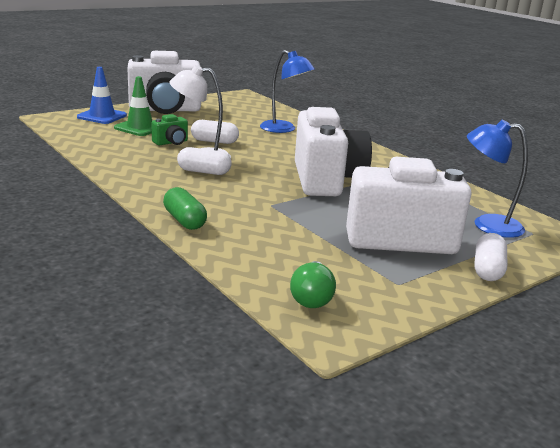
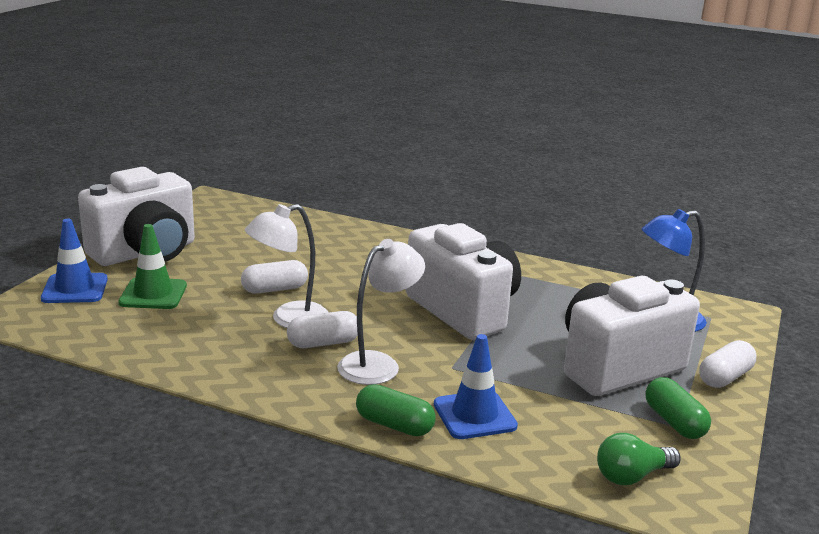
camera: 30 degrees left, 0 degrees up
green camera [152,114,188,145] -> none
blue lamp [260,50,315,133] -> none
green light bulb [290,261,336,308] -> green light bulb turned 90 degrees clockwise [597,433,681,485]
white capsule [474,233,507,281] -> white capsule turned 60 degrees clockwise [699,340,756,388]
none -> white lamp [337,239,425,385]
none -> blue traffic cone [434,334,518,439]
none -> green capsule [645,377,711,439]

